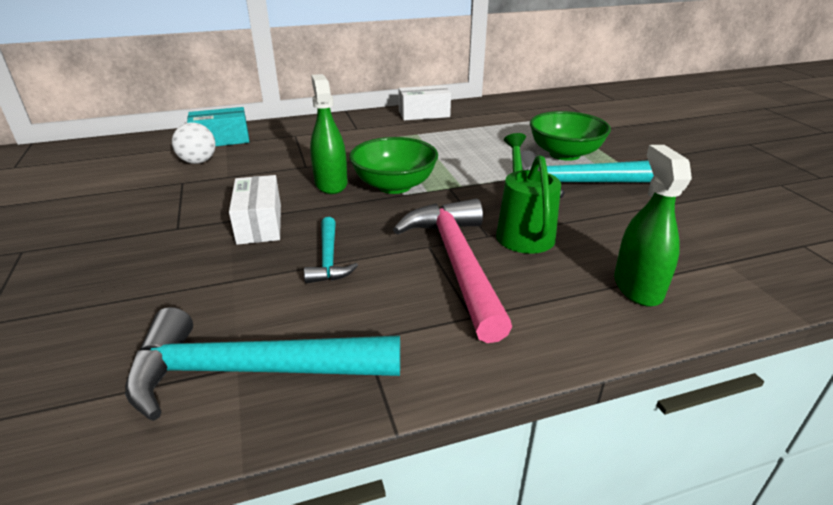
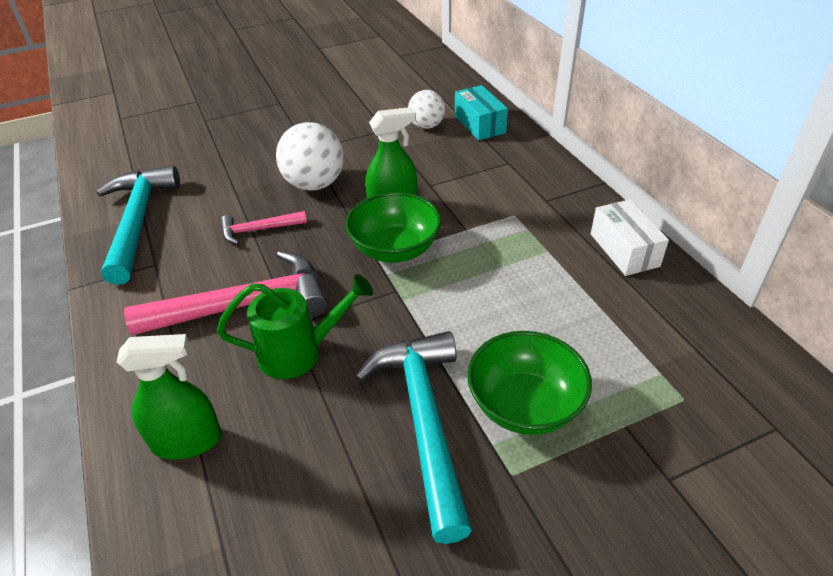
camera: 85 degrees right, 10 degrees up
white box [229,175,281,245] -> white ball [276,122,344,191]
turquoise hammer [304,217,358,283] -> pink hammer [221,211,307,244]

